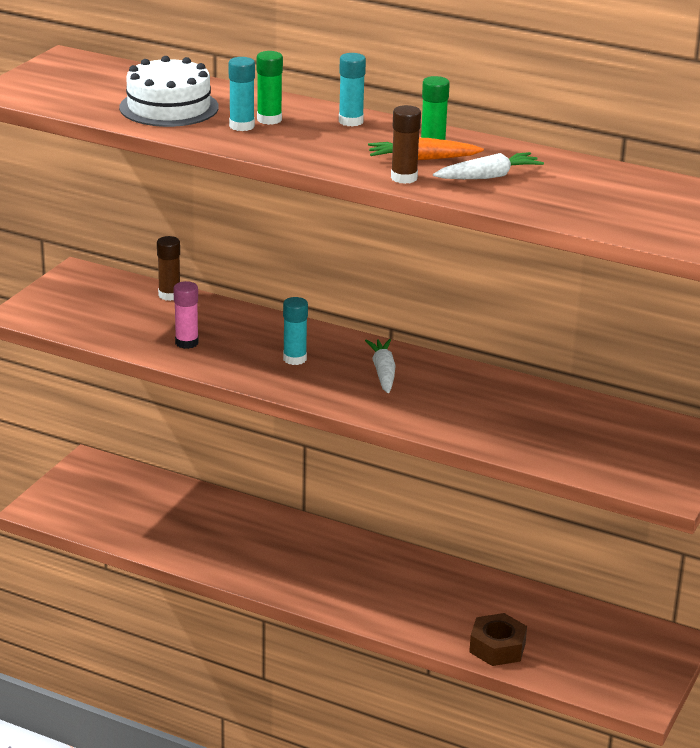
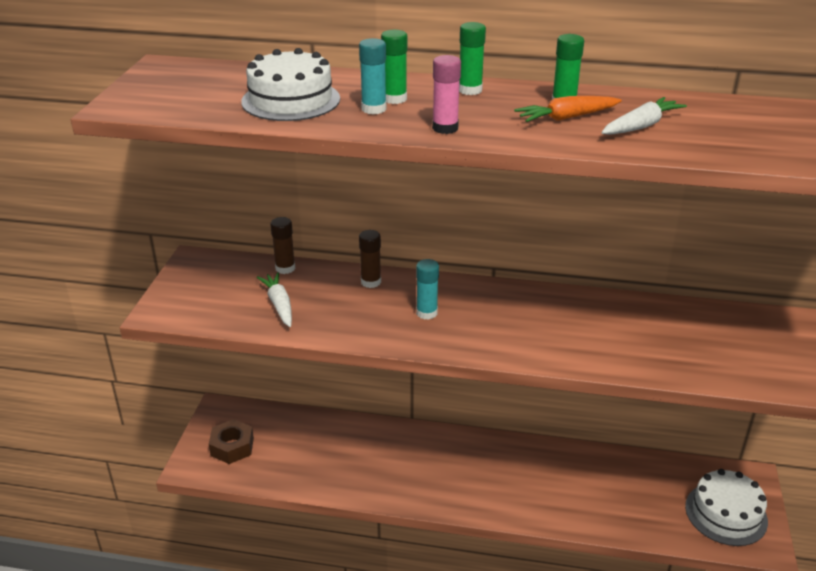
camera: 15 degrees left, 5 degrees up
pink glue stick [173,281,199,349] -> pink glue stick moved to [432,55,461,134]
turquoise glue stick [339,53,366,127] -> green glue stick [459,22,486,95]
white carrot [365,339,396,393] -> white carrot moved to [257,272,292,327]
brown glue stick [391,105,421,184] -> brown glue stick moved to [359,230,381,288]
brown nut [469,613,527,666] -> brown nut moved to [209,419,254,464]
none -> white cake [685,469,768,546]

